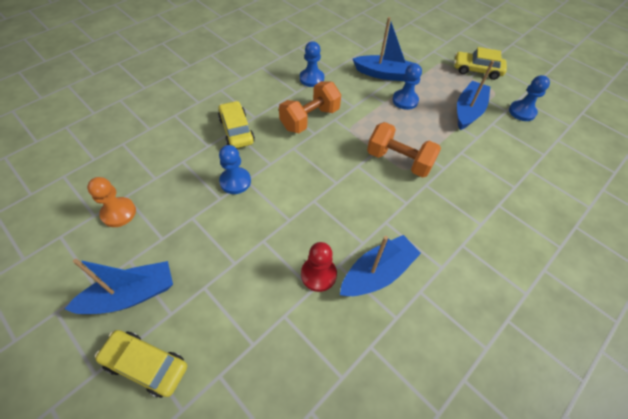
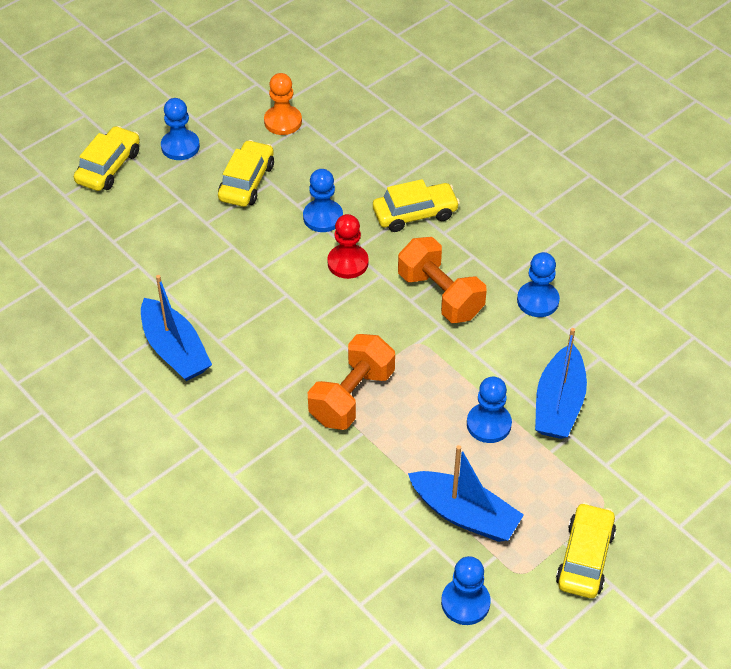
camera: 95 degrees right, 5 degrees down
blue boat [65,259,173,314] -> blue pawn [161,98,200,160]
red pawn [301,242,337,292] -> red pawn moved to [327,214,369,279]
none -> yellow car [218,140,274,207]

